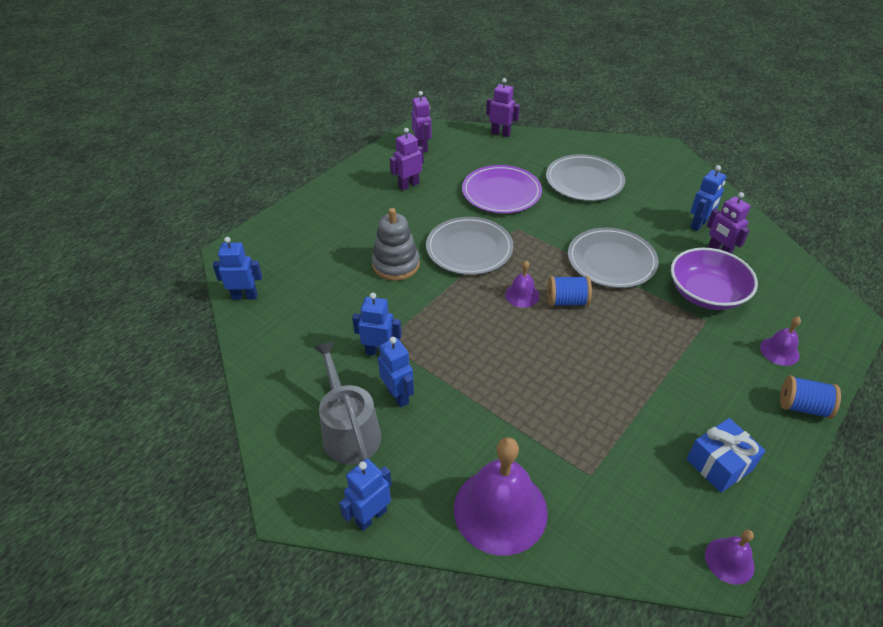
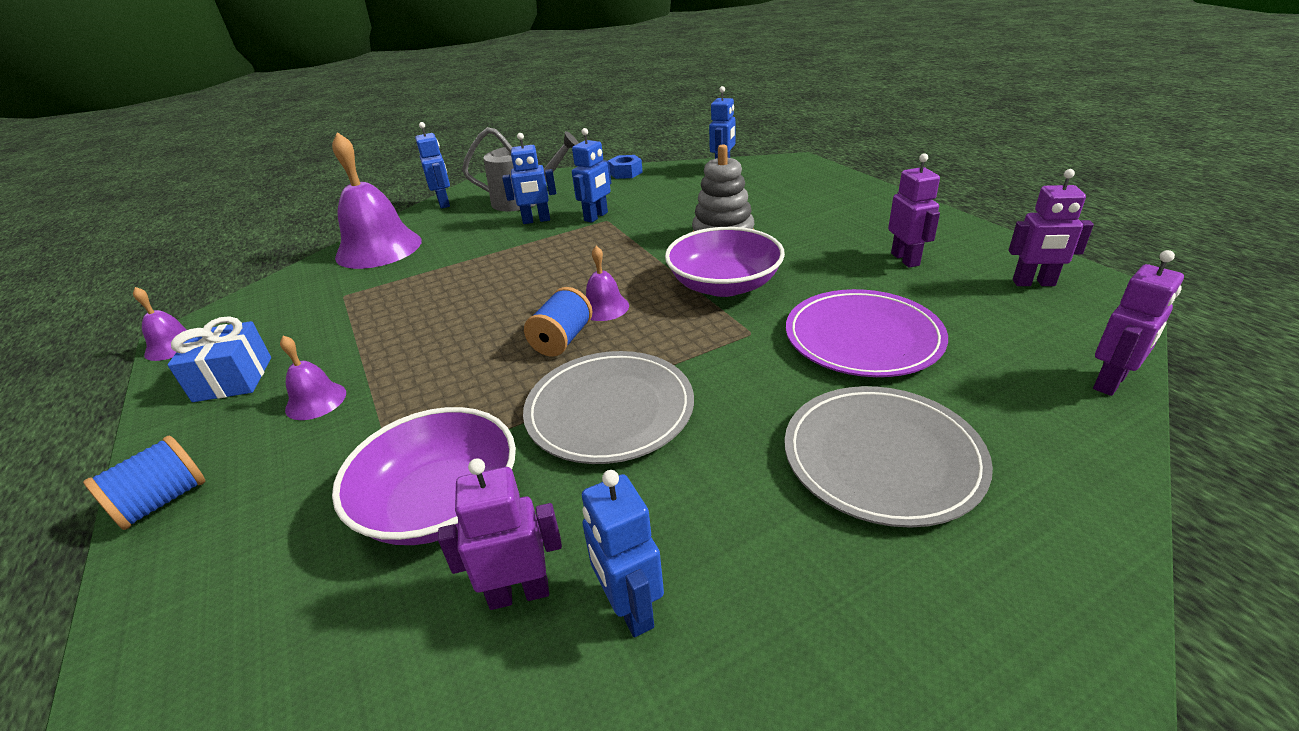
camera: 115 degrees right, 10 degrees down
grey plate [426,217,513,275] -> purple bowl [665,227,785,297]
purple bell [760,316,801,366] -> purple bell moved to [280,336,346,420]
none -> blue nut [608,155,643,179]

